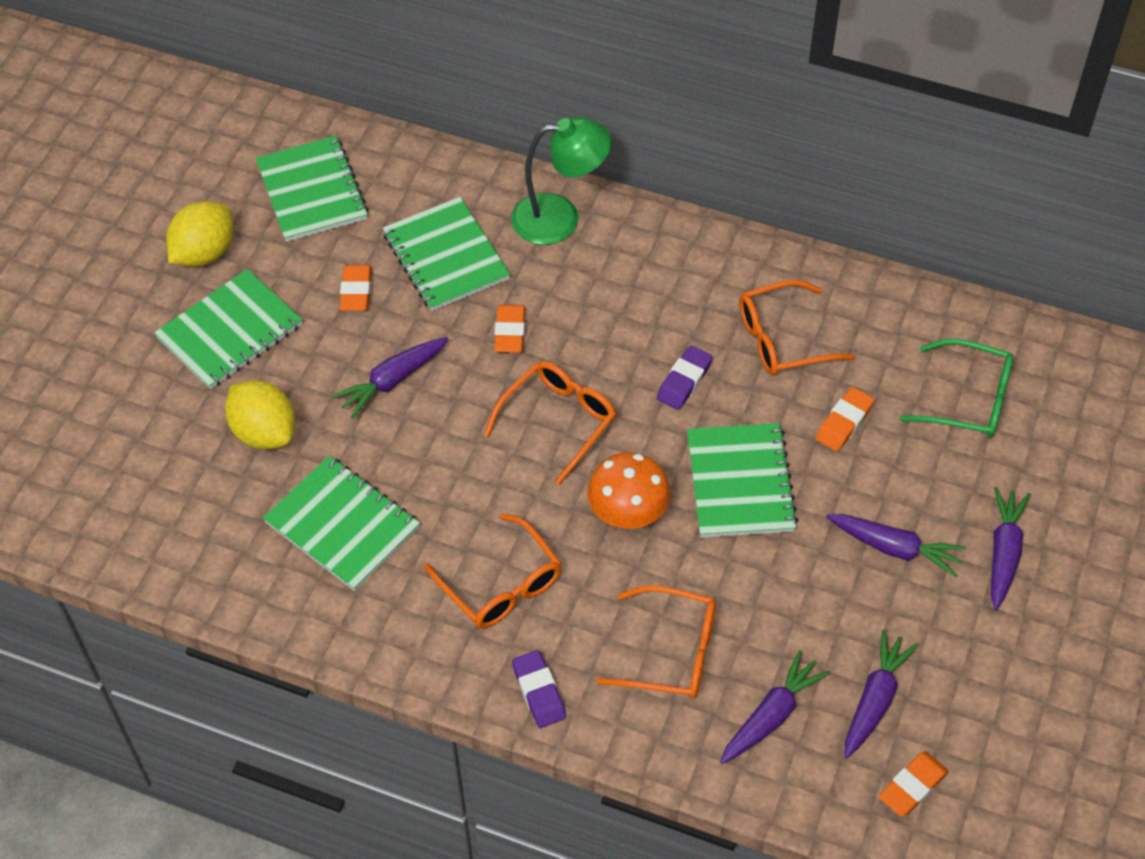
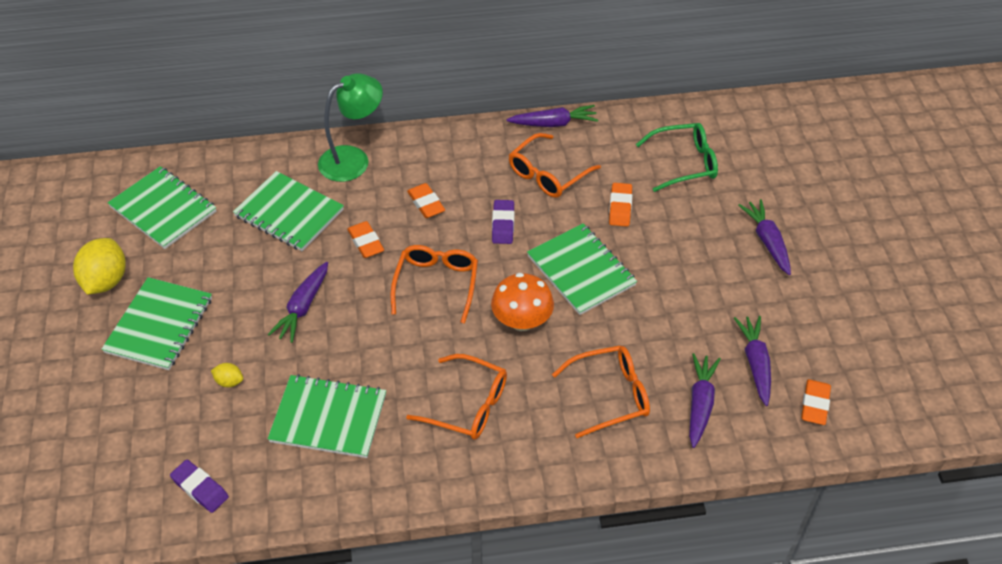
camera: 30 degrees left, 5 degrees down
yellow lemon [225,380,295,449] -> yellow lemon [211,363,243,387], size x0.47
orange eraser [340,265,372,311] -> orange eraser moved to [407,183,445,218]
purple eraser [512,650,566,728] -> purple eraser moved to [170,460,229,513]
purple carrot [826,514,966,577] -> purple carrot moved to [507,105,598,127]

